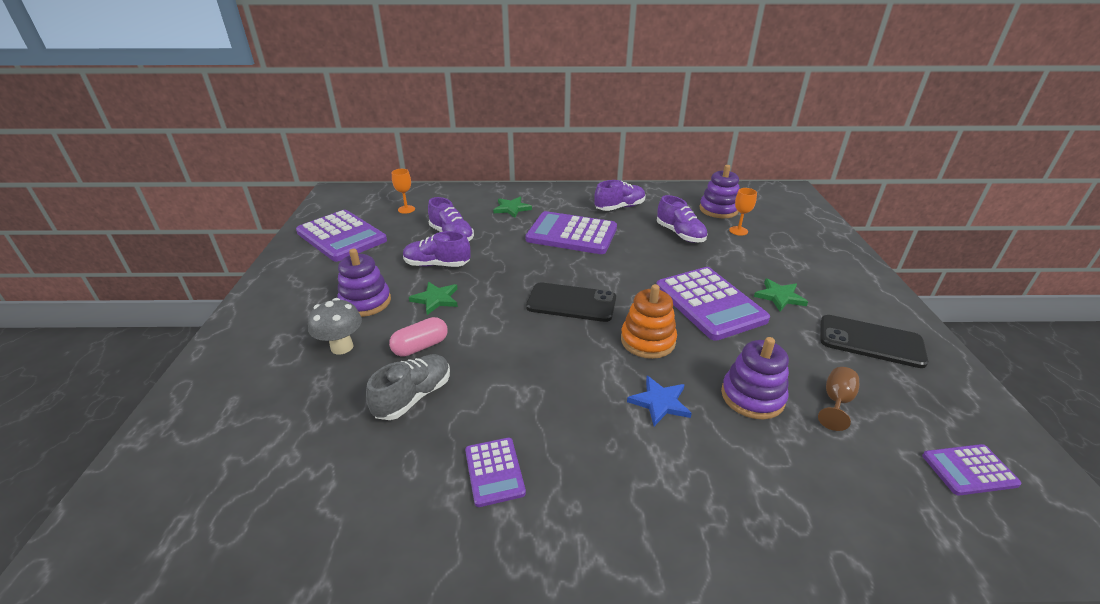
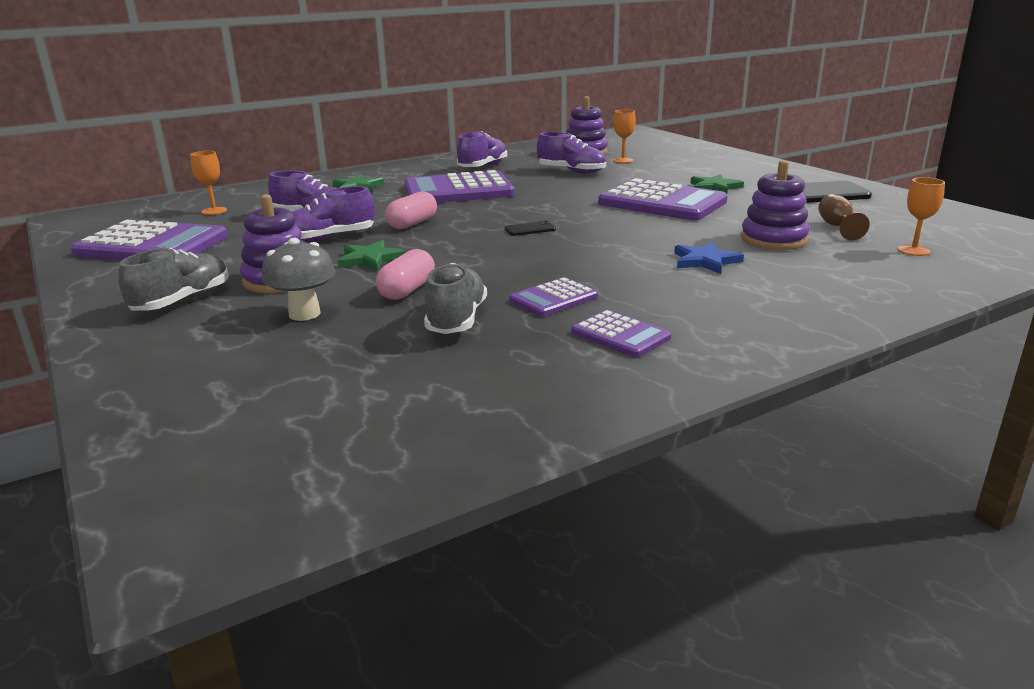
camera: 30 degrees left, 10 degrees down
black phone [526,282,616,322] -> black phone [505,220,556,236], size x0.46
orange stacking toy [621,284,677,359] -> none
purple calculator [922,444,1022,496] -> purple calculator moved to [509,277,598,317]
none -> grey shoe [119,248,229,310]
none -> pink capsule [385,191,437,229]
none -> orange goblet [898,177,945,256]

